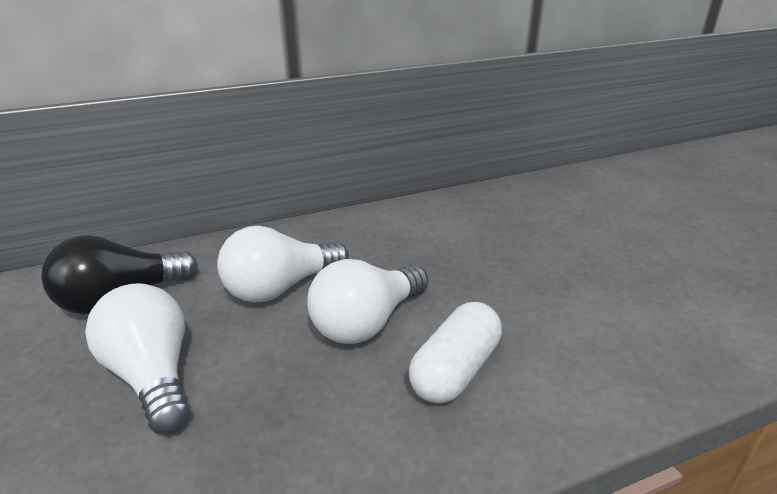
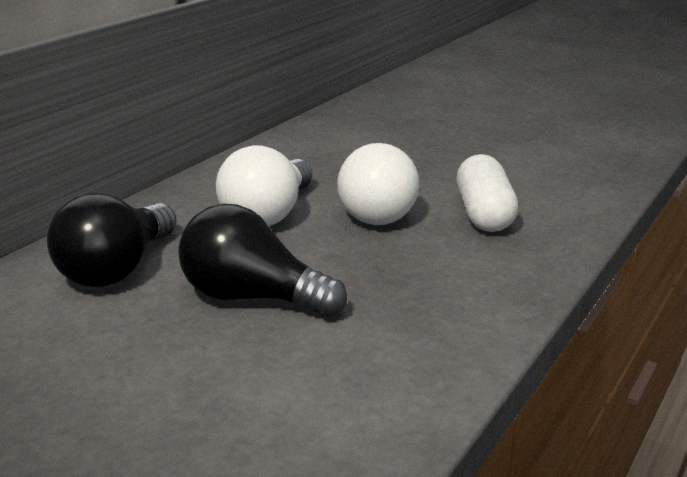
camera: 35 degrees left, 5 degrees down
white light bulb [85,283,191,435] -> black light bulb [178,204,347,317]

